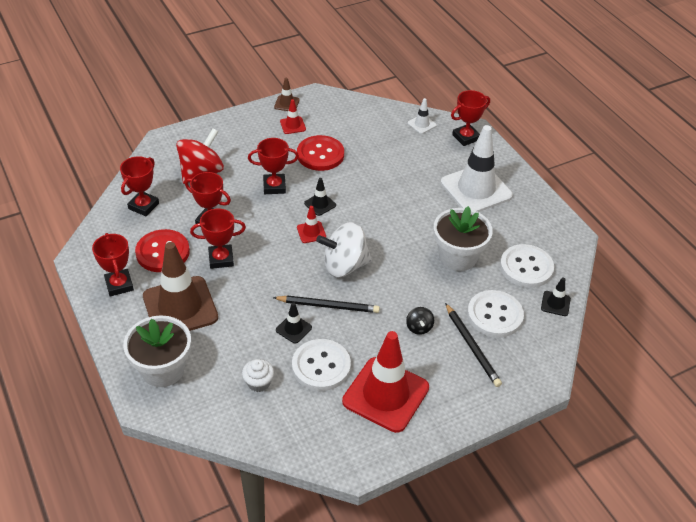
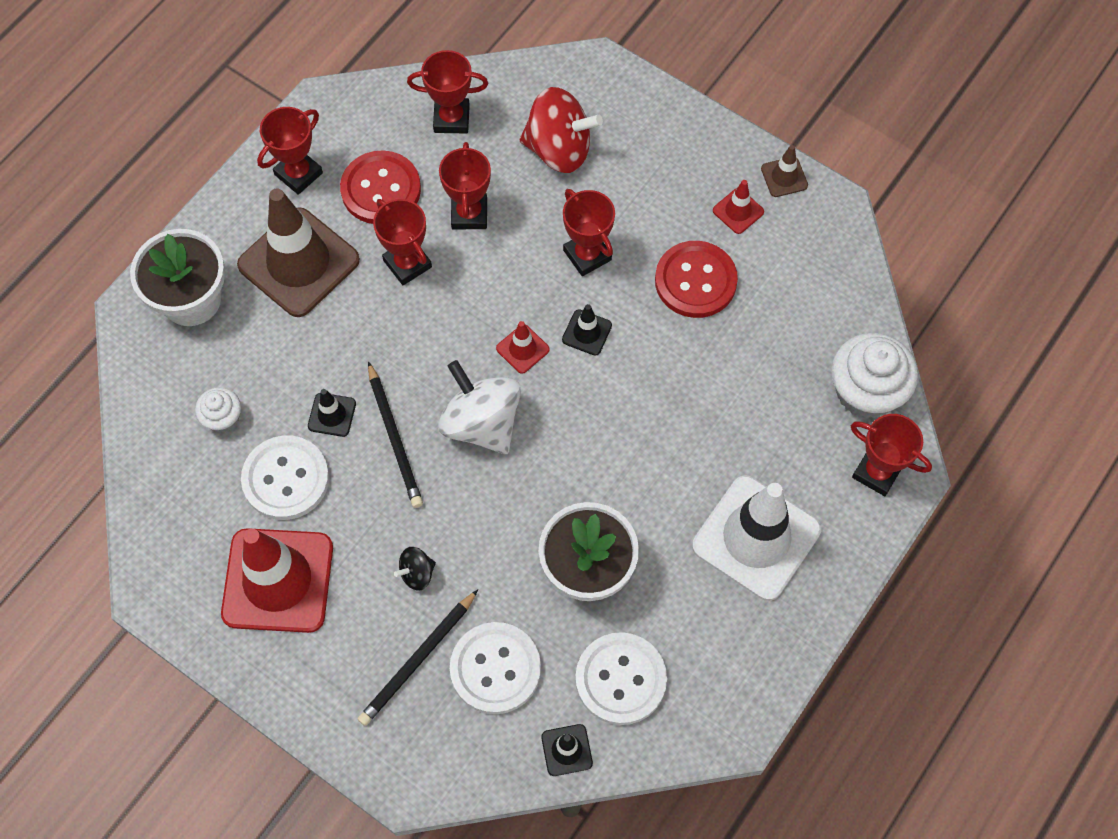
camera: 65 degrees right, 20 degrees up
white traffic cone [408,98,437,134] -> white cupcake [831,333,918,419]

